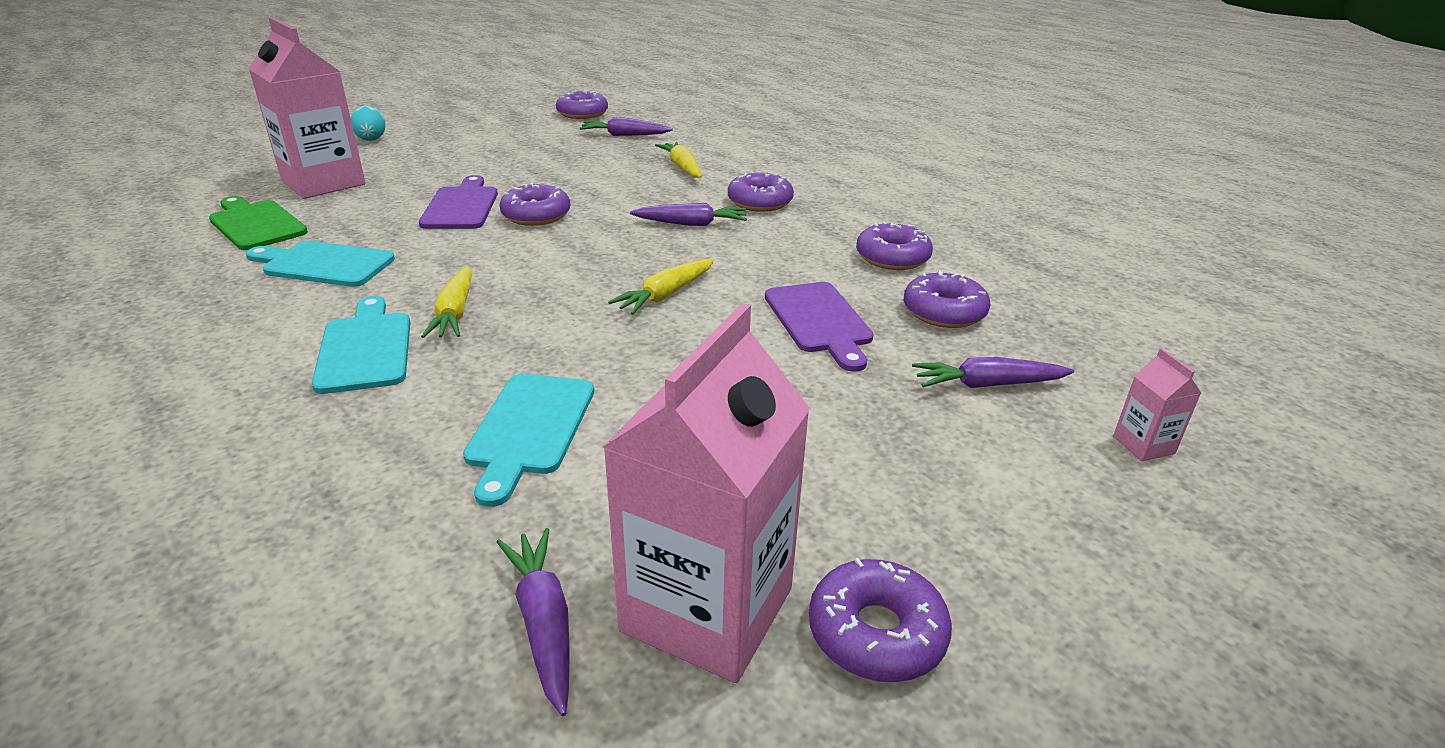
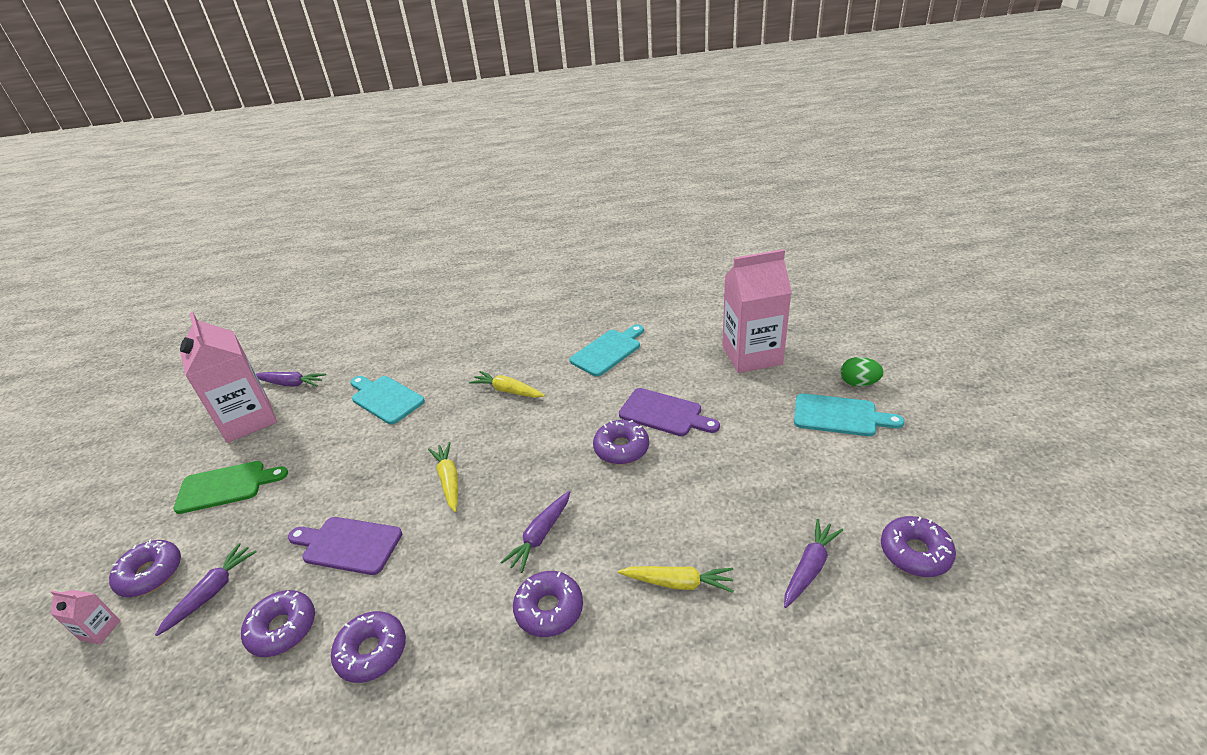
camera: 125 degrees right, 5 degrees up
green cutting board [209,196,308,250] -> green cutting board moved to [173,461,288,514]
turquoise cutting board [312,296,410,394] -> turquoise cutting board moved to [794,393,905,436]
turquoise egg [351,105,386,141] -> green egg [840,357,884,387]
purple donut [809,558,952,682] -> purple donut moved to [109,539,181,597]

